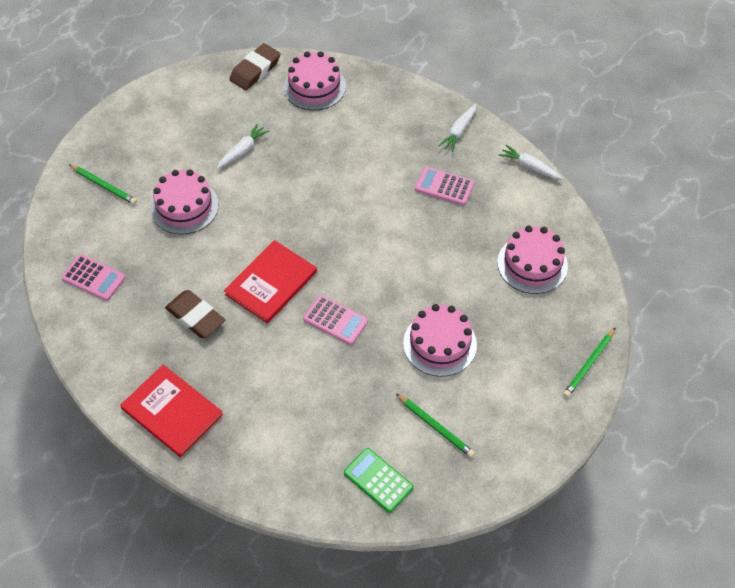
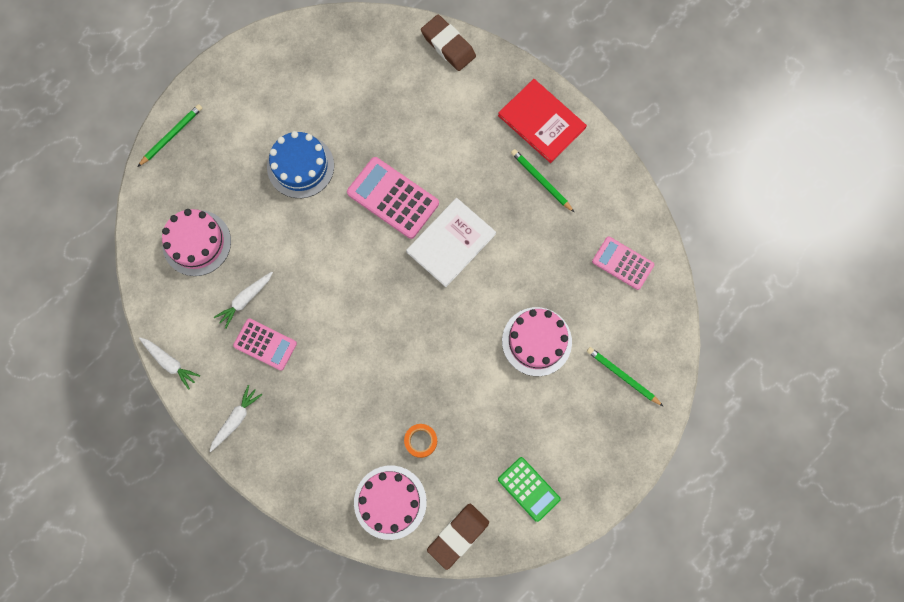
camera: 175 degrees left, 20 degrees up
brown eraser [165,290,225,338] -> brown eraser moved to [421,15,476,71]
white carrot [217,123,269,169] -> white carrot moved to [214,272,273,329]
red book [224,240,317,324] -> white book [406,198,496,287]
pink calculator [303,295,368,345] -> pink calculator [347,157,439,239], size x1.53
green calculator [344,448,413,513] -> green calculator moved to [498,457,561,522]
green pencil [396,394,475,458] -> green pencil moved to [511,149,574,212]
pink cake [403,304,477,377] -> blue cake [267,131,334,198]
none -> orange tape [404,424,437,458]

